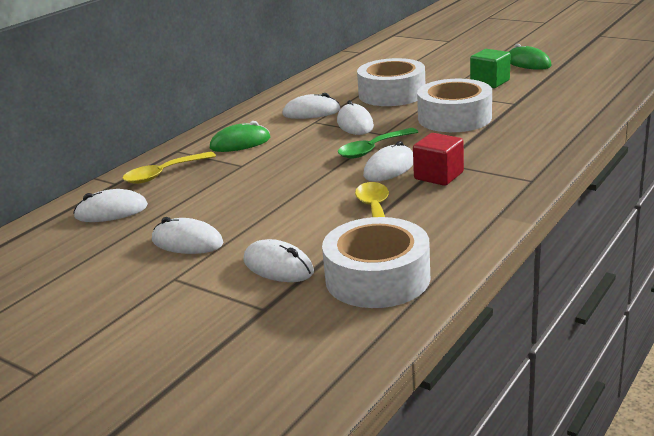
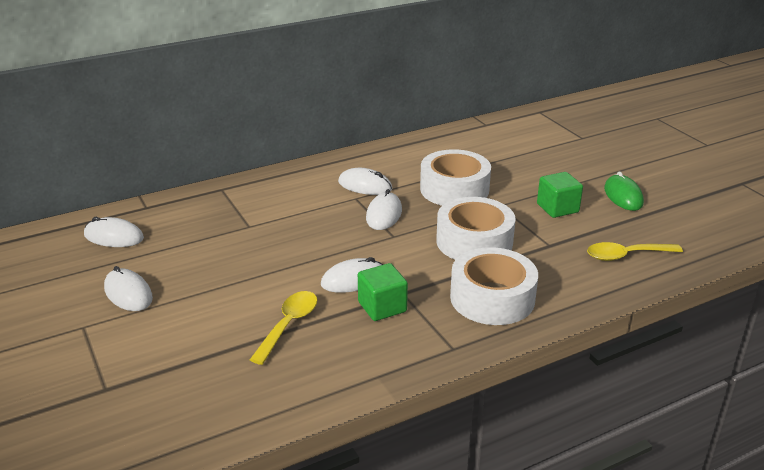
camera: 25 degrees right, 5 degrees up
yellow spoon [123,152,216,184] -> yellow spoon moved to [587,242,683,261]
green mouse [210,121,270,152] -> none
white mouse [243,239,314,282] -> none
white tape [322,217,430,308] -> white tape moved to [450,247,538,325]
green spoon [338,128,418,159] -> none
red cube [413,133,464,186] -> green cube [358,263,408,321]

